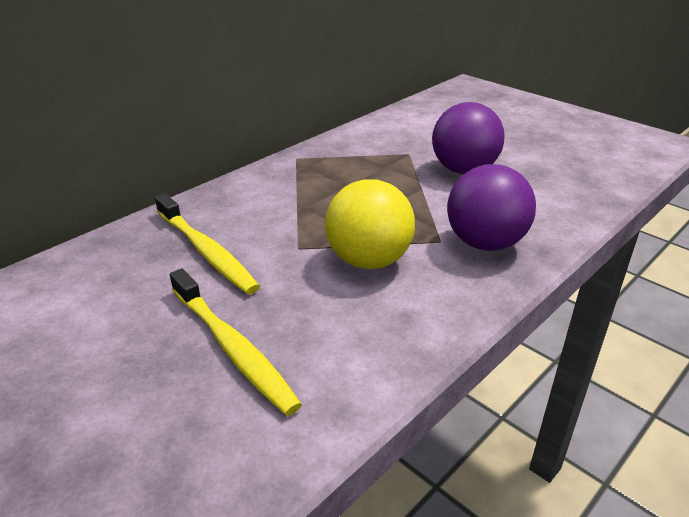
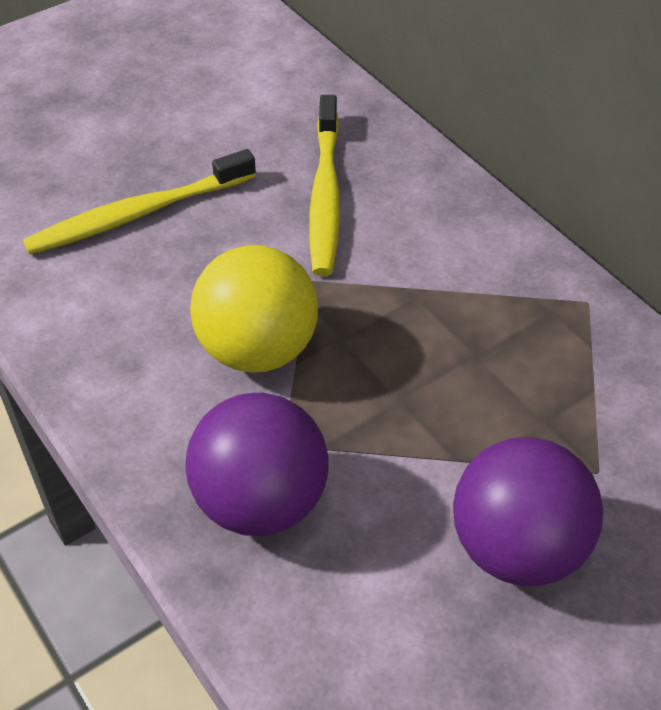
camera: 100 degrees right, 15 degrees up
yellow toothbrush [155,193,260,294] -> yellow toothbrush turned 60 degrees counterclockwise [309,95,340,276]

